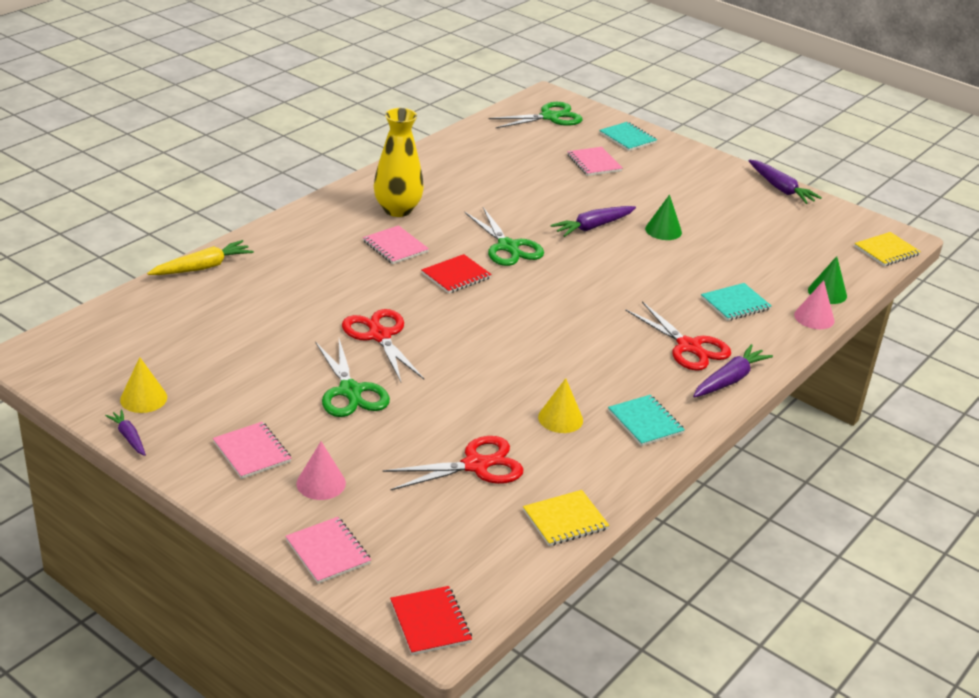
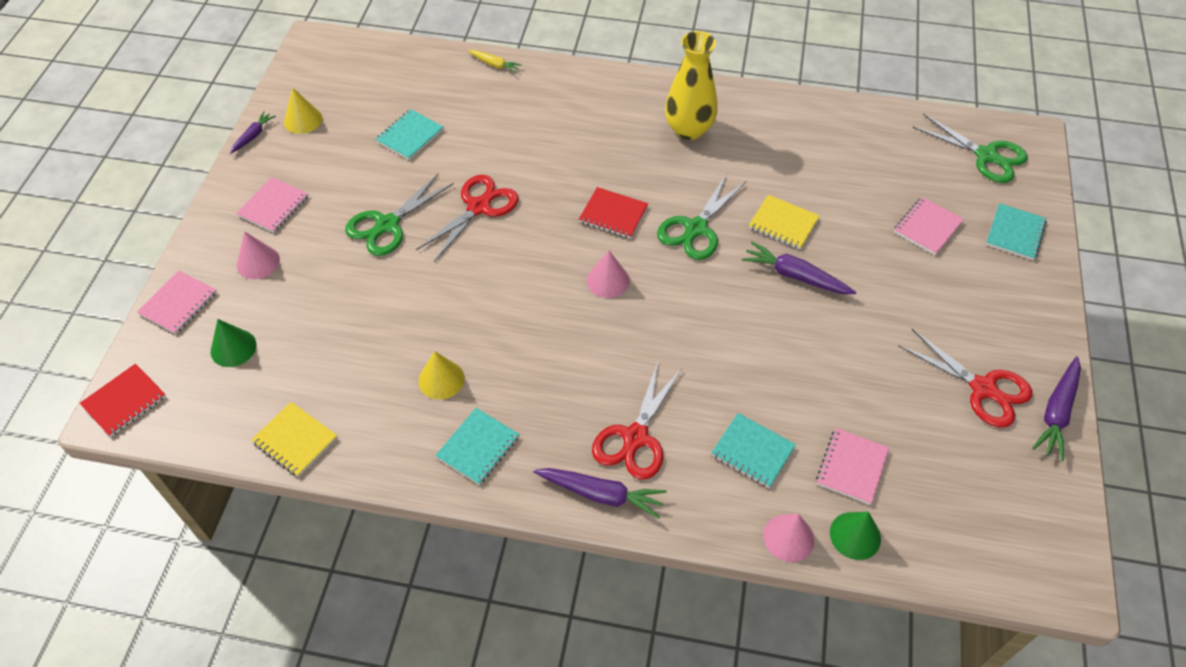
camera: 65 degrees right, 20 degrees up
yellow carrot [147,240,254,275] -> yellow carrot [468,50,522,73], size x0.60
pink notebook [363,225,429,264] -> pink notebook moved to [816,428,889,505]
red scissors [382,436,523,490] -> red scissors moved to [898,329,1032,428]
green cone [645,194,682,240] -> green cone moved to [211,319,256,367]
yellow notebook [854,232,921,266] -> yellow notebook moved to [749,195,820,249]
none -> turquoise notebook [375,109,444,160]
none -> pink cone [587,251,630,298]

